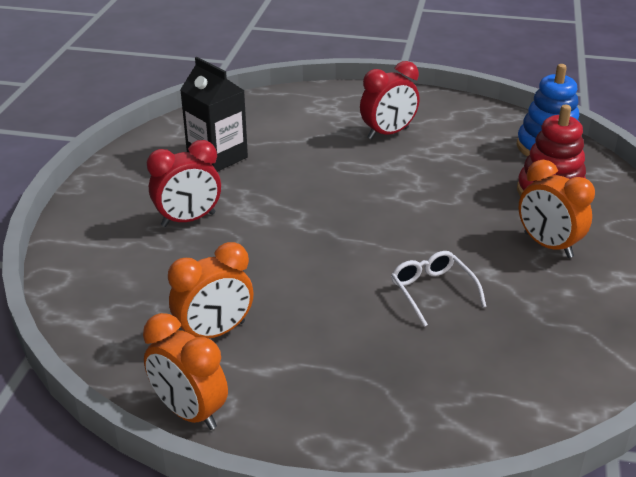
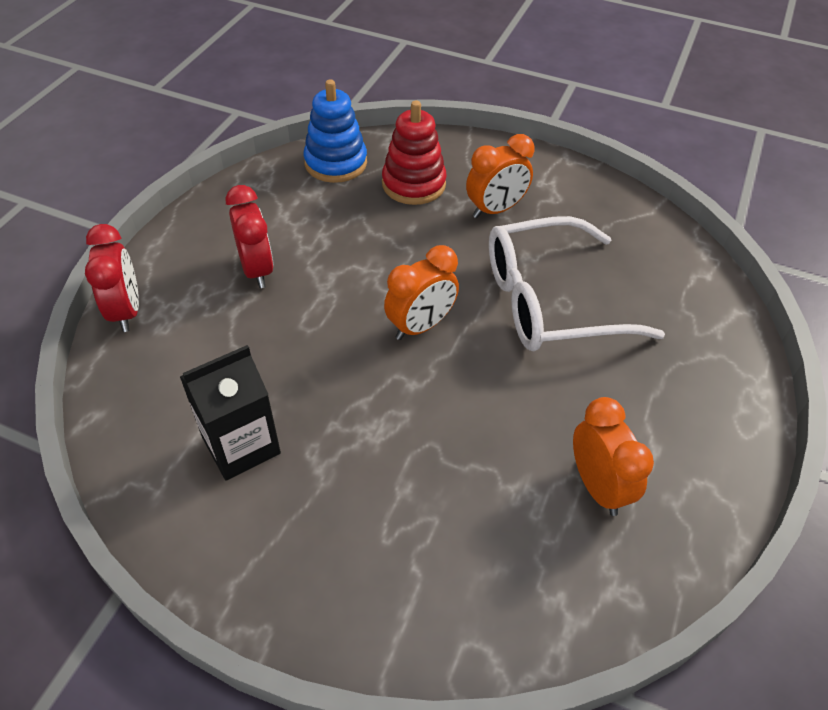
camera: 80 degrees left, 15 degrees up
orange clock [143,313,228,430] -> orange clock moved to [384,245,459,340]
red clock [147,140,221,227] -> red clock moved to [85,224,139,332]
white glasses [391,251,487,327] -> white glasses [489,216,665,351], size x2.16

